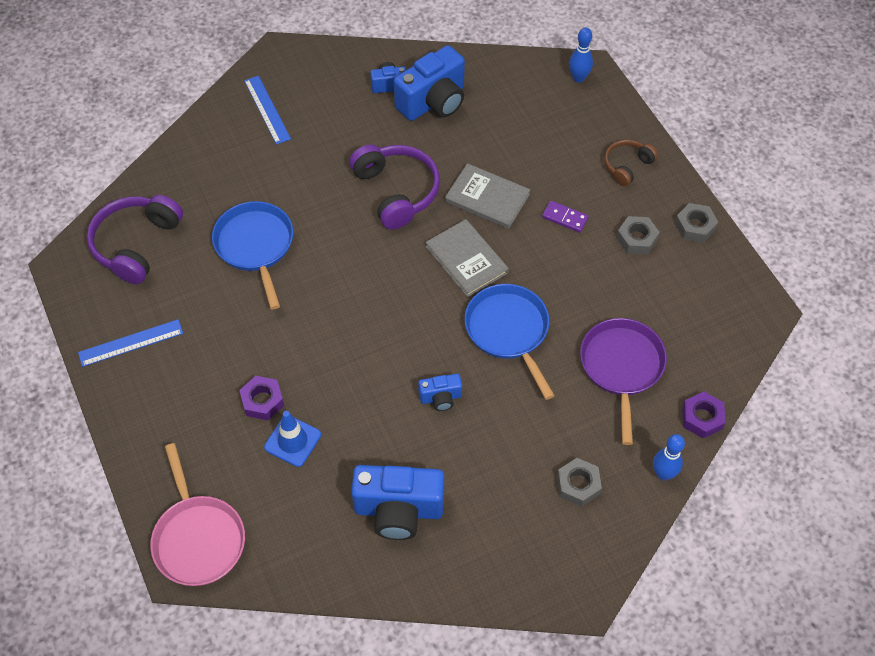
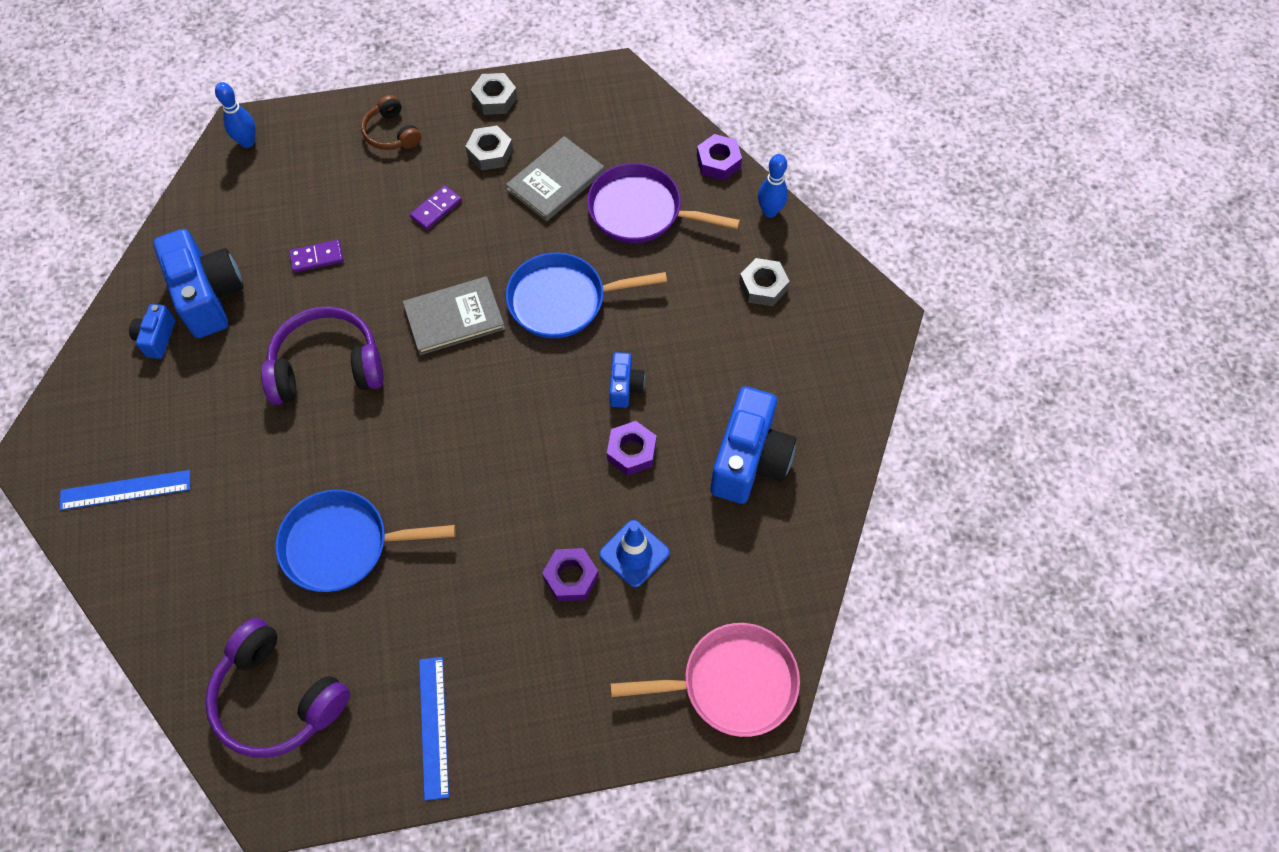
camera: 75 degrees left, 5 degrees up
grey book [445,163,530,229] -> grey book moved to [506,136,604,221]
none -> purple domino [289,240,343,273]
none -> purple nut [607,421,656,476]

